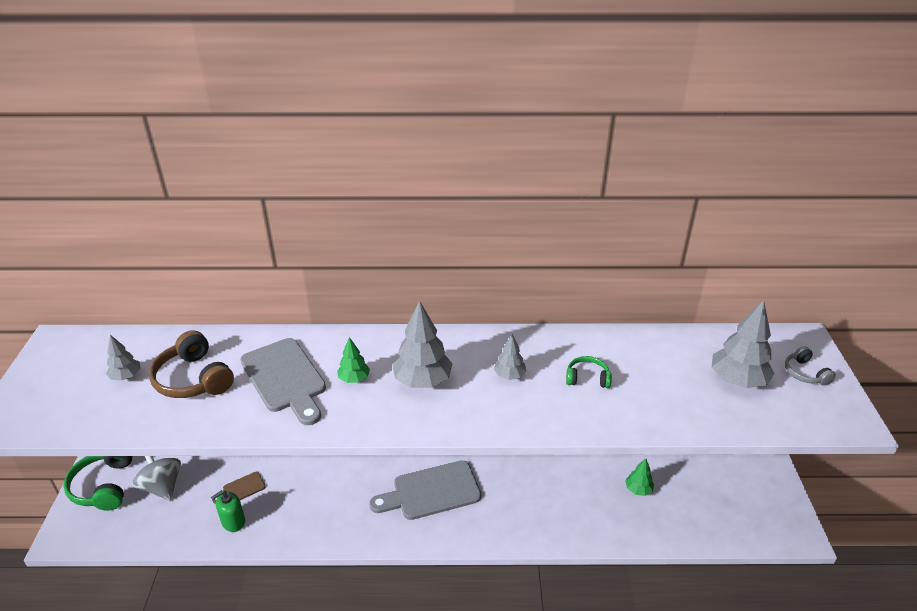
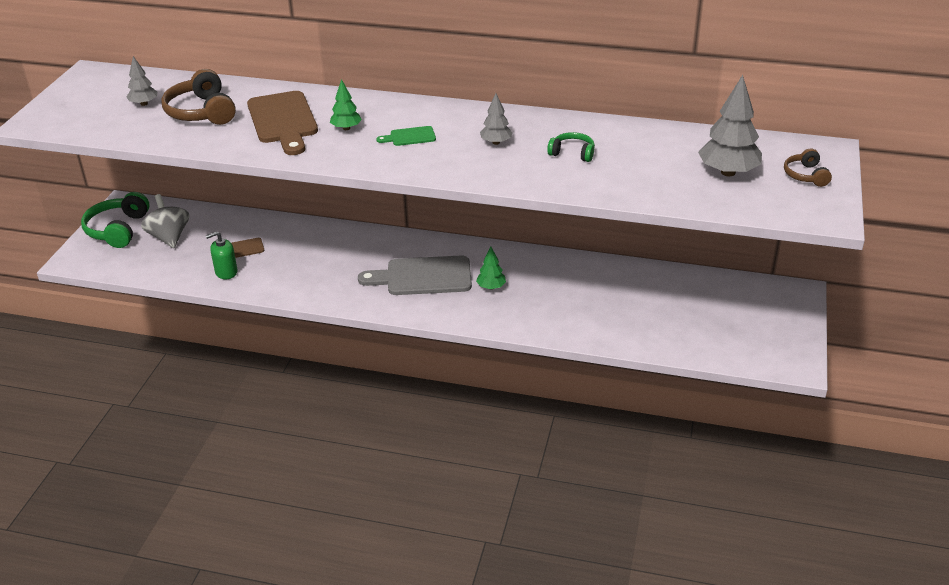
camera: 15 degrees right, 0 degrees up
grey cutting board [240,338,326,425] -> brown cutting board [247,91,318,155]
grey tree [392,300,452,388] -> green cutting board [376,126,436,146]
green tree [625,458,654,496] -> green tree moved to [476,247,506,290]
grey headphones [785,346,836,386] -> brown headphones [784,148,832,187]

